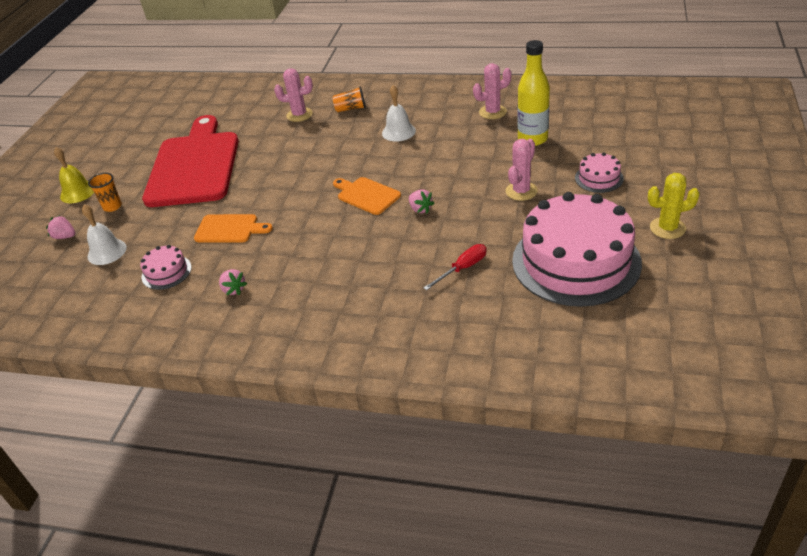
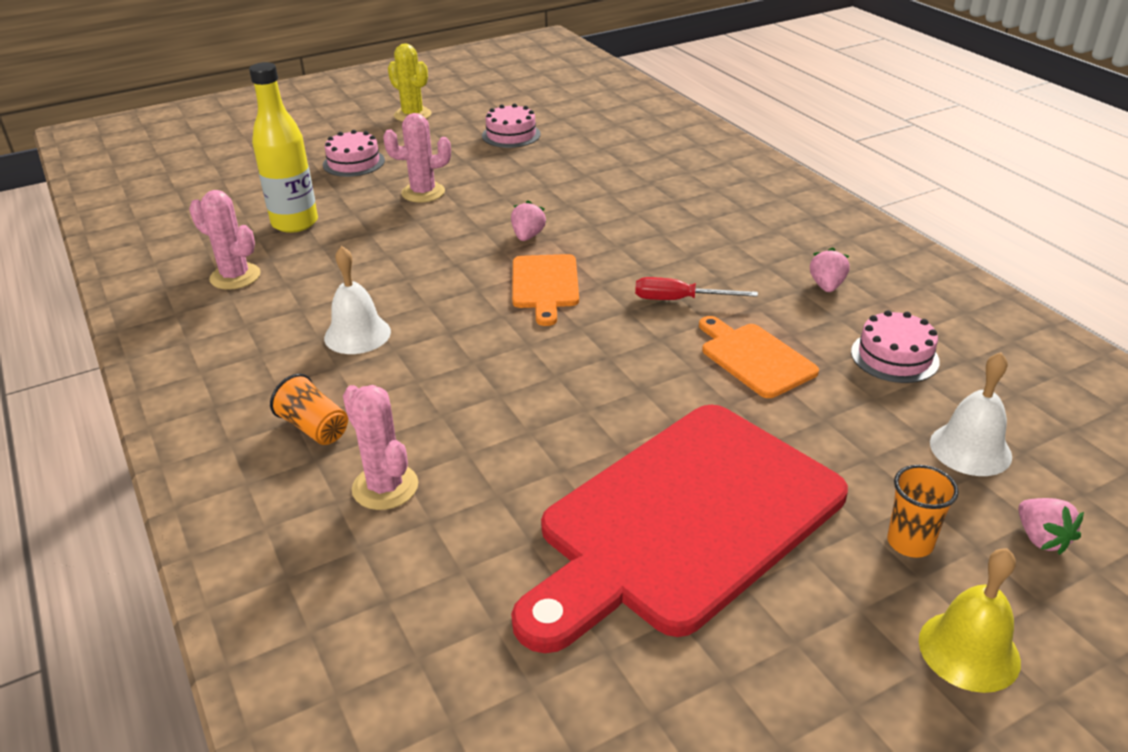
camera: 135 degrees left, 5 degrees down
red screwdriver [424,244,487,290] -> red screwdriver moved to [635,277,758,300]
pink cake [512,192,642,307] -> pink cake [482,104,541,148], size x0.42

